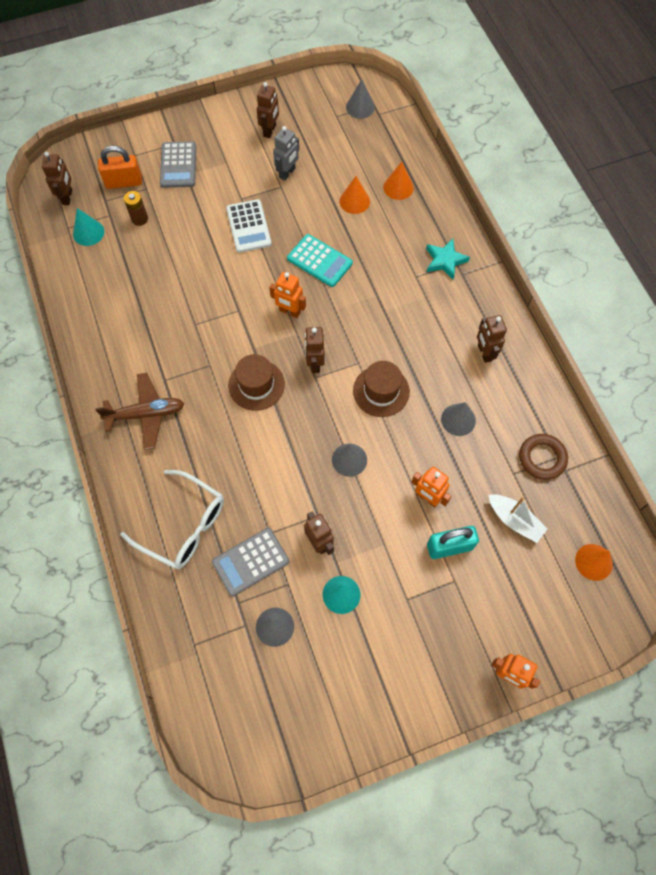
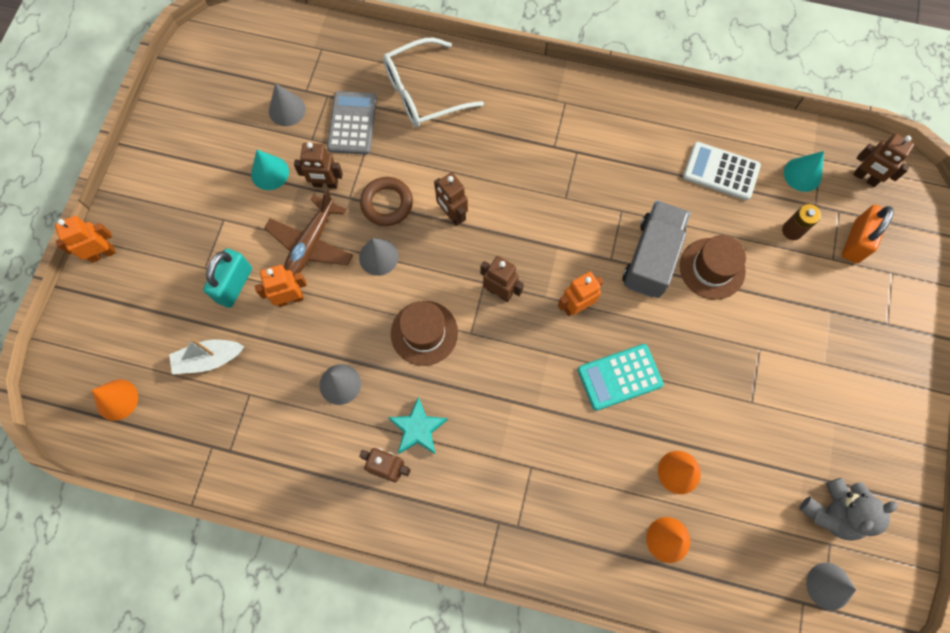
camera: 125 degrees right, 5 degrees up
brown plane [95,373,184,450] -> brown plane moved to [264,190,353,274]
grey calculator [160,141,196,188] -> none
white calculator [226,199,272,253] -> white calculator moved to [683,142,761,200]
brown hat [228,354,285,410] -> brown hat moved to [680,235,746,300]
brown robot [257,82,279,138] -> brown robot moved to [434,172,468,226]
grey robot [273,126,299,181] -> none
turquoise star [426,239,470,279] -> turquoise star moved to [388,397,448,455]
brown ring [519,434,568,480] -> brown ring moved to [360,177,413,226]
none -> grey truck [622,200,690,298]
none -> grey teddy bear [799,478,898,541]

